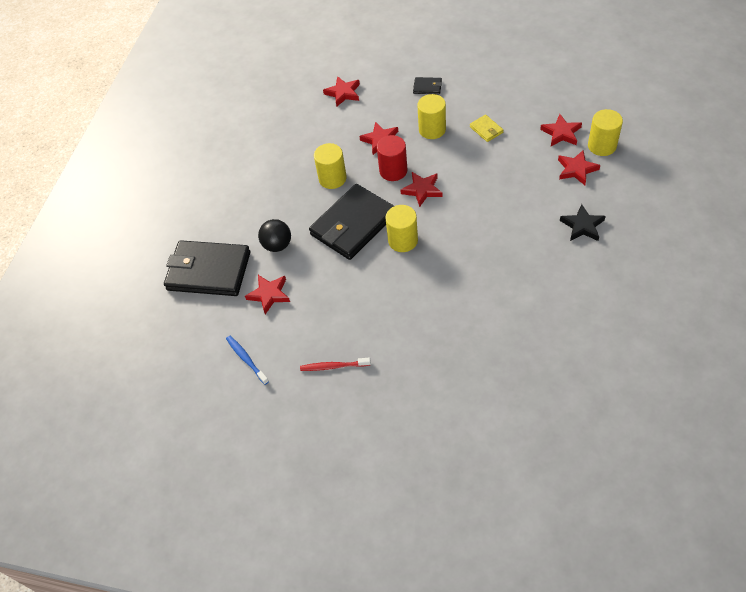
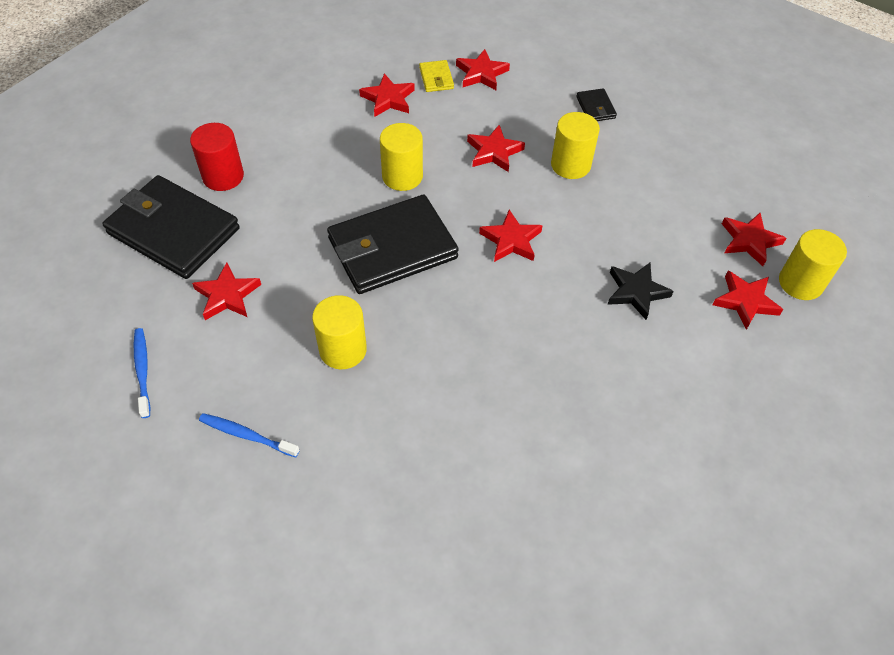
camera: 15 degrees right, 0 degrees up
black ball [258,219,291,252] -> none
red toothbrush [300,358,371,371] -> blue toothbrush [199,413,300,457]
red cylinder [377,135,407,181] -> red cylinder moved to [190,123,244,191]
yellow cylinder [386,205,418,252] -> yellow cylinder moved to [312,295,367,369]
black wallet [413,77,442,95] -> black wallet turned 45 degrees clockwise [576,88,617,121]
yellow wallet [470,115,503,142] -> yellow wallet moved to [419,60,454,92]
black star [560,204,606,241] -> black star moved to [607,263,674,320]
none -> red star [359,73,414,117]

